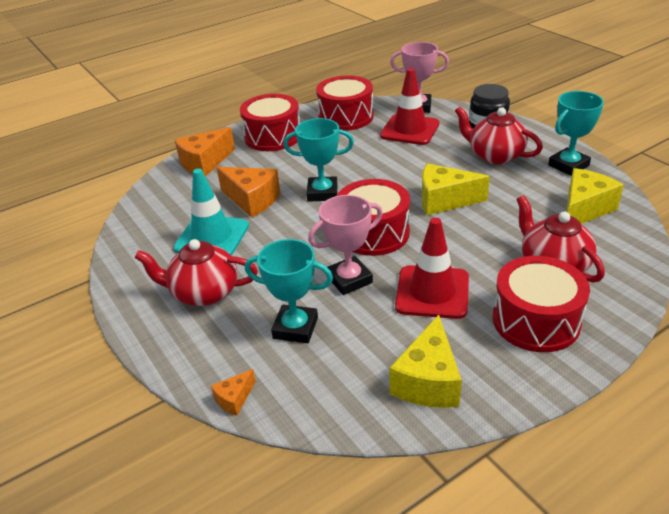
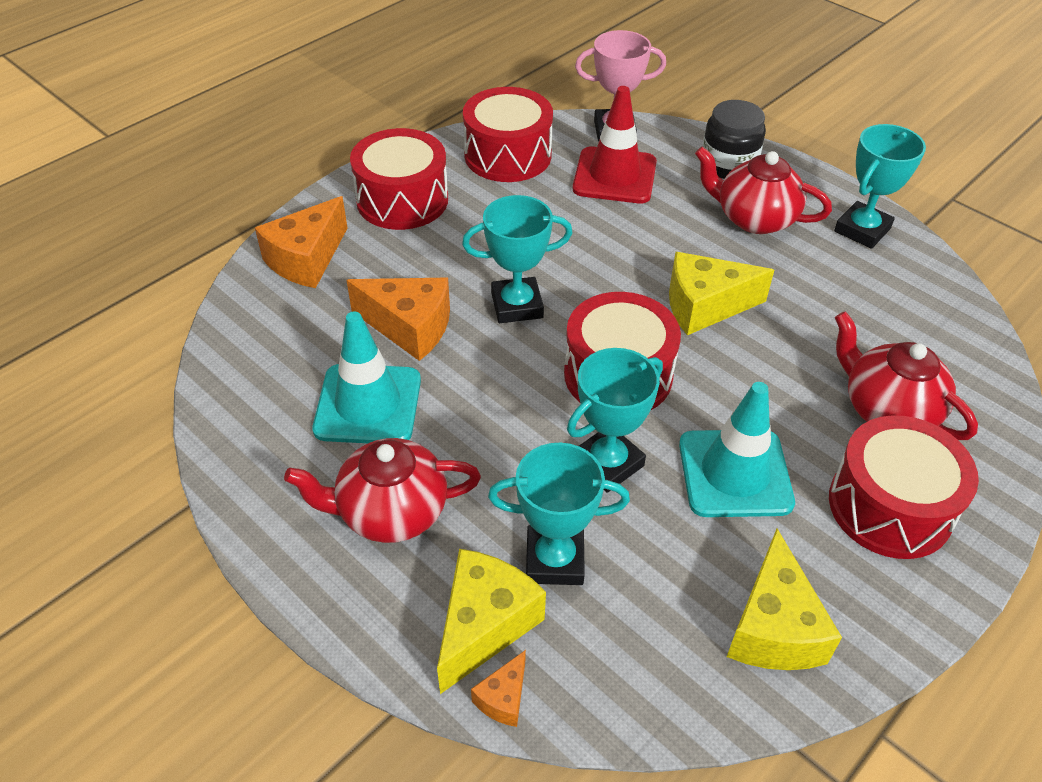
camera: 15 degrees left, 10 degrees up
pink trophy [308,195,383,295] -> turquoise trophy [567,348,663,493]
red traffic cone [395,218,469,319] -> turquoise traffic cone [679,382,795,517]
yellow cheese [566,168,624,224] -> yellow cheese moved to [437,549,546,694]

